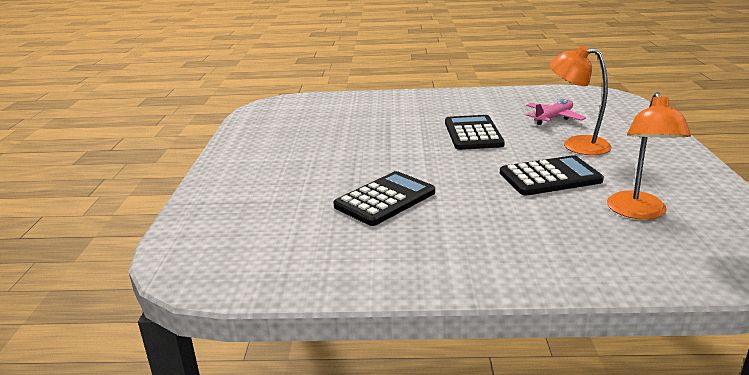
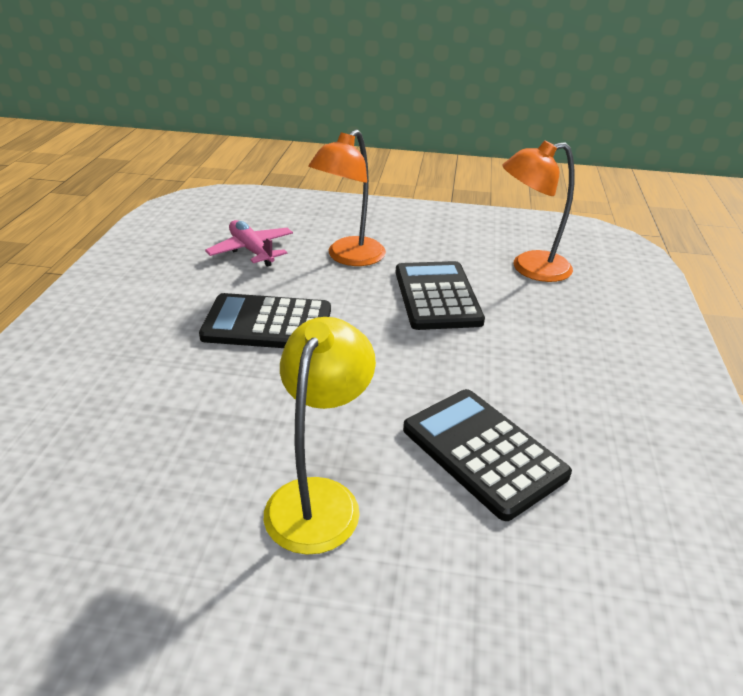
camera: 85 degrees left, 10 degrees up
orange lamp [607,92,691,220] -> orange lamp turned 150 degrees clockwise [502,140,575,282]
none -> yellow lamp [264,317,376,555]

